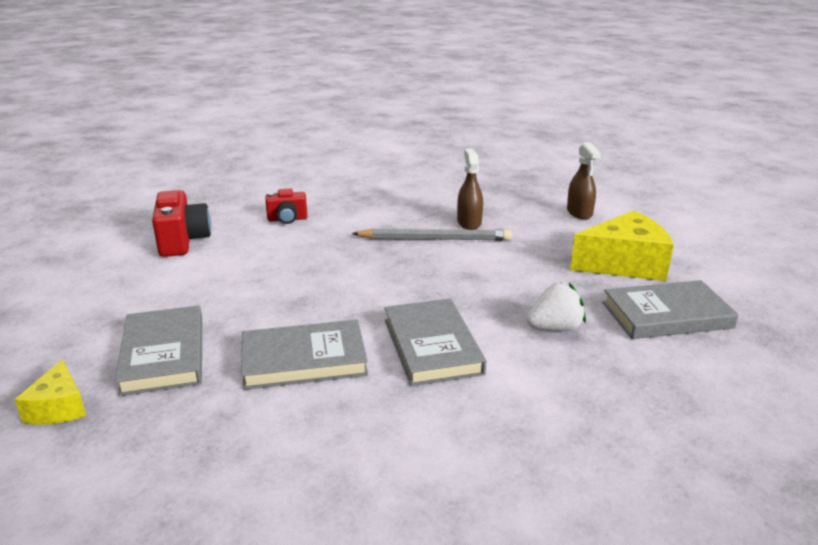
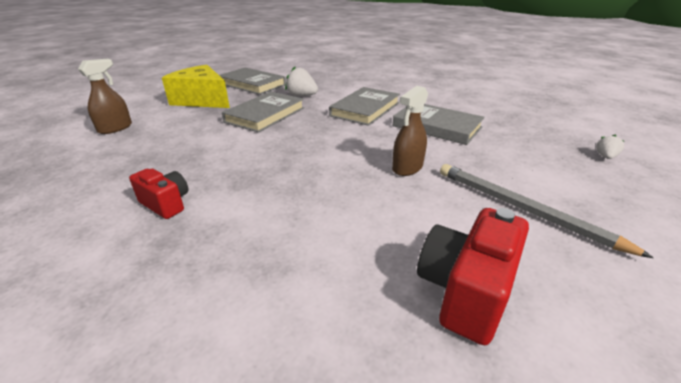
camera: 135 degrees left, 5 degrees up
yellow cheese [15,359,86,424] -> white strawberry [596,135,624,159]
grey book [115,305,202,396] -> grey book moved to [222,91,304,133]
red camera [265,189,307,224] -> red camera moved to [129,169,188,219]
grey pencil [352,229,512,241] -> grey pencil moved to [440,164,654,258]
brown spray bottle [457,149,483,230] -> brown spray bottle moved to [392,86,428,176]

